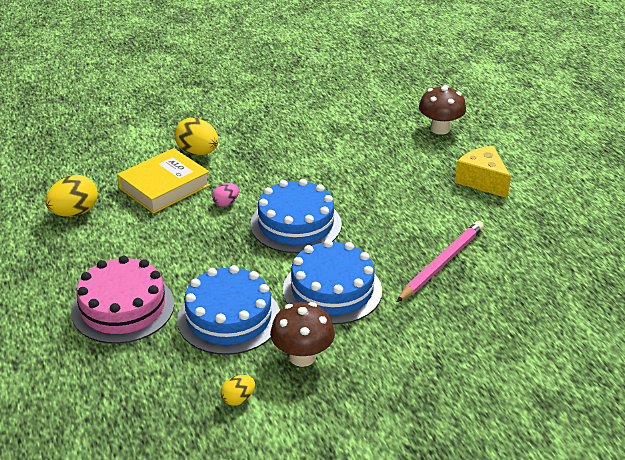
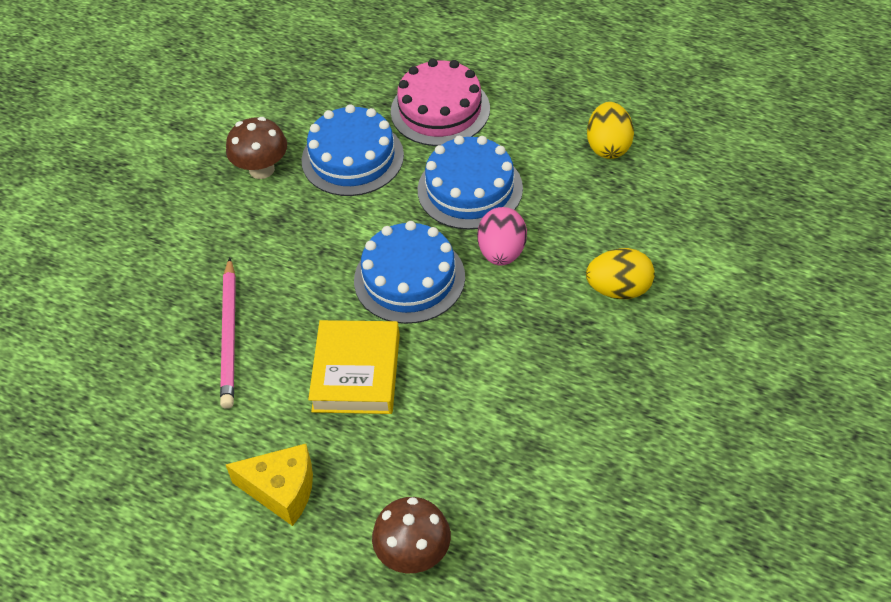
camera: 140 degrees right, 15 degrees up
yellow book [117,148,210,214] -> yellow book moved to [308,320,400,414]
pink egg [212,183,239,207] -> pink egg [477,207,527,266], size x1.82
yellow egg [221,375,255,406] -> none
blue cake [283,239,382,324] -> blue cake moved to [418,136,523,230]

